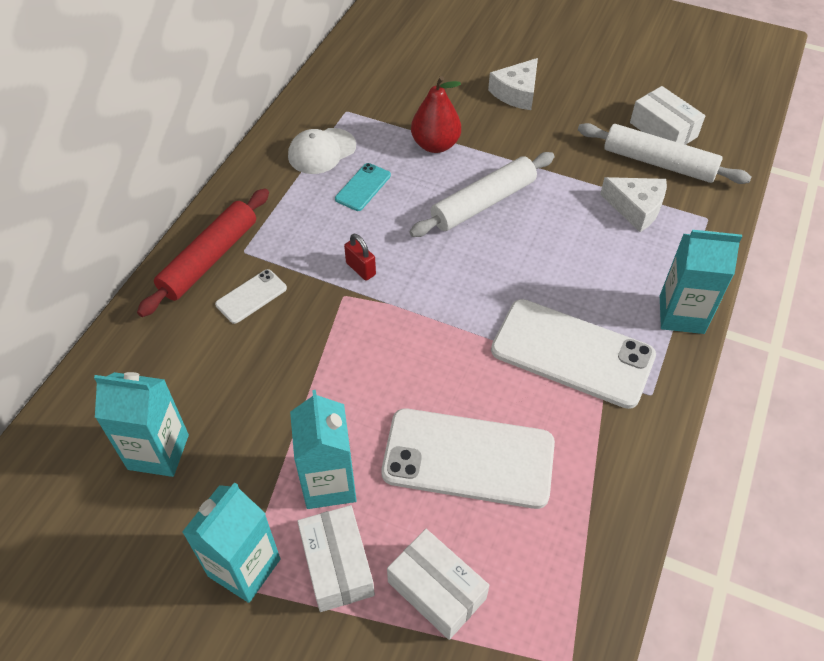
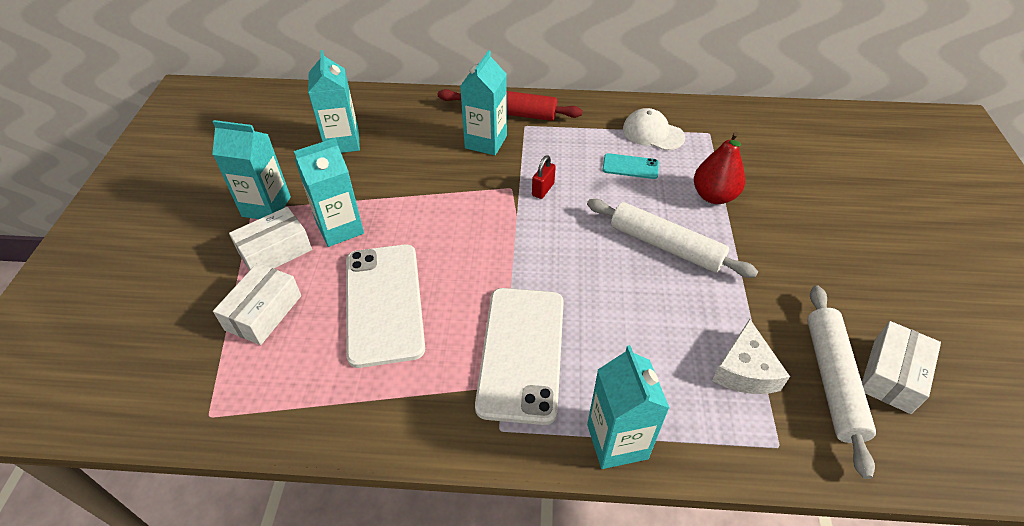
camera: 70 degrees right, 5 degrees down
white phone [215,269,287,324] -> turquoise carton [460,50,507,155]
white cheese [488,58,538,110] -> none

